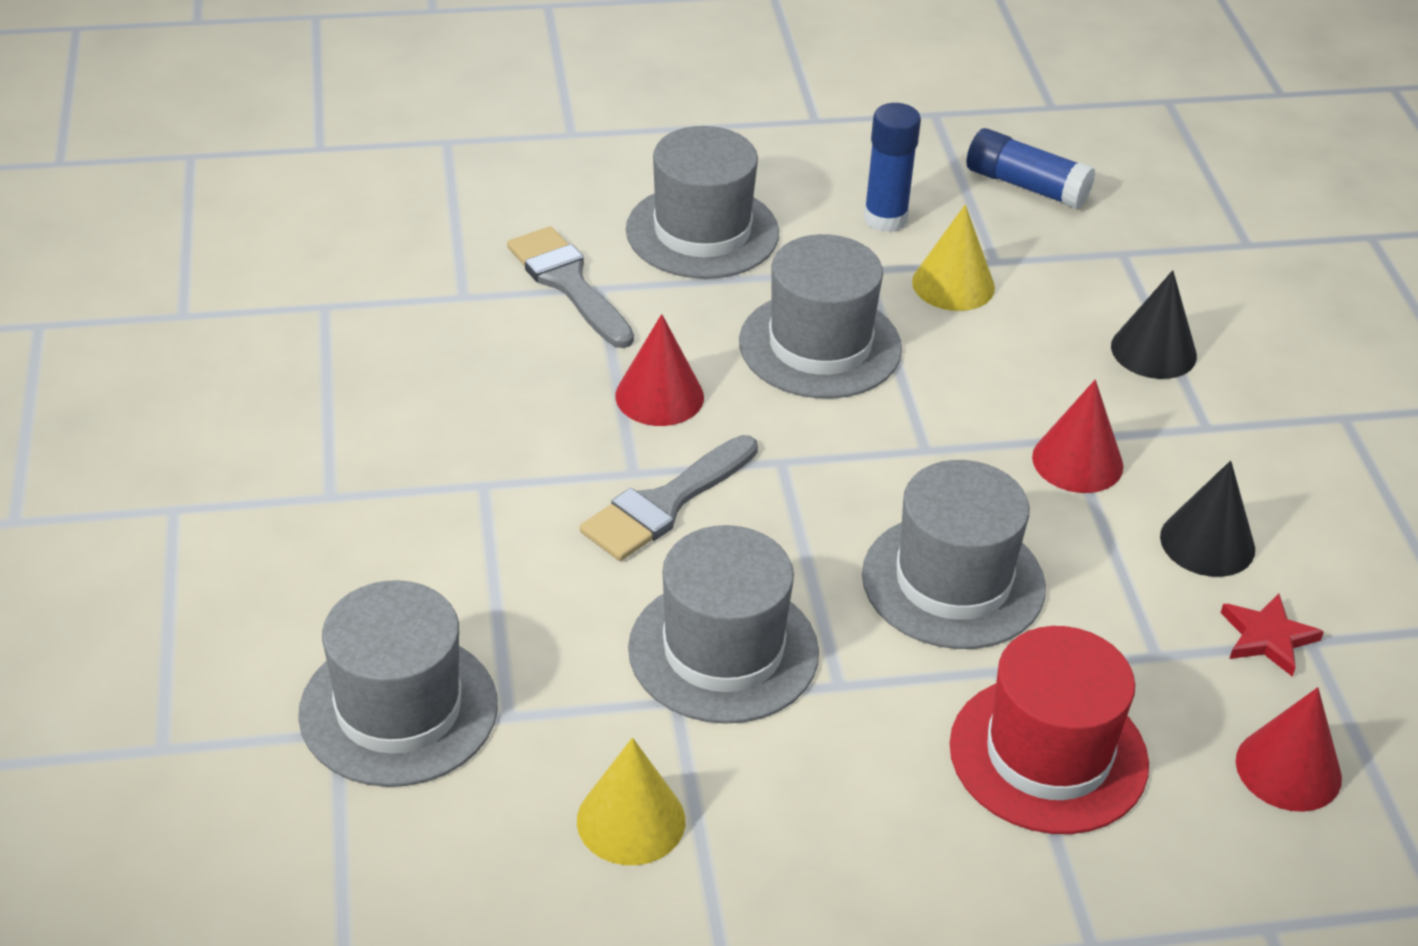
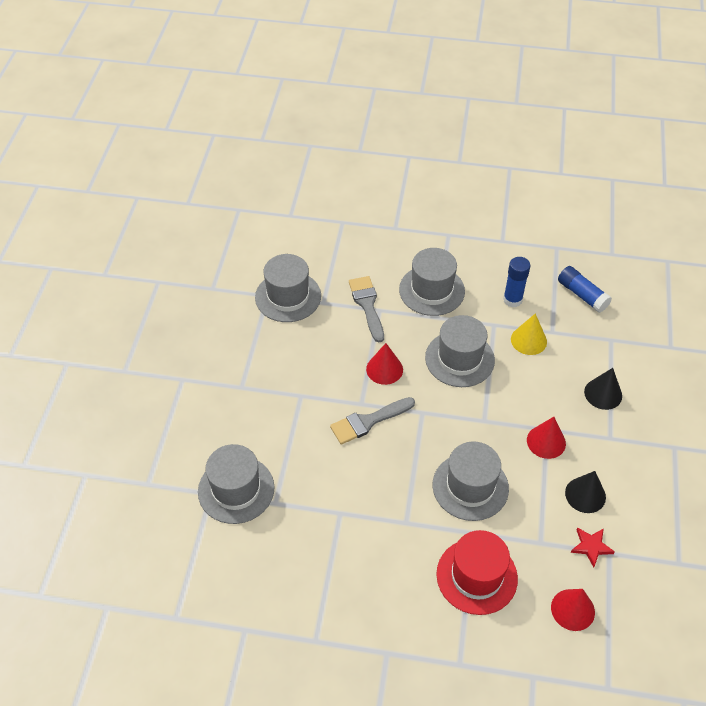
camera: 20 degrees right, 10 degrees up
yellow cone [577,738,685,865] -> none
grey hat [628,525,819,724] -> grey hat moved to [255,254,321,322]

